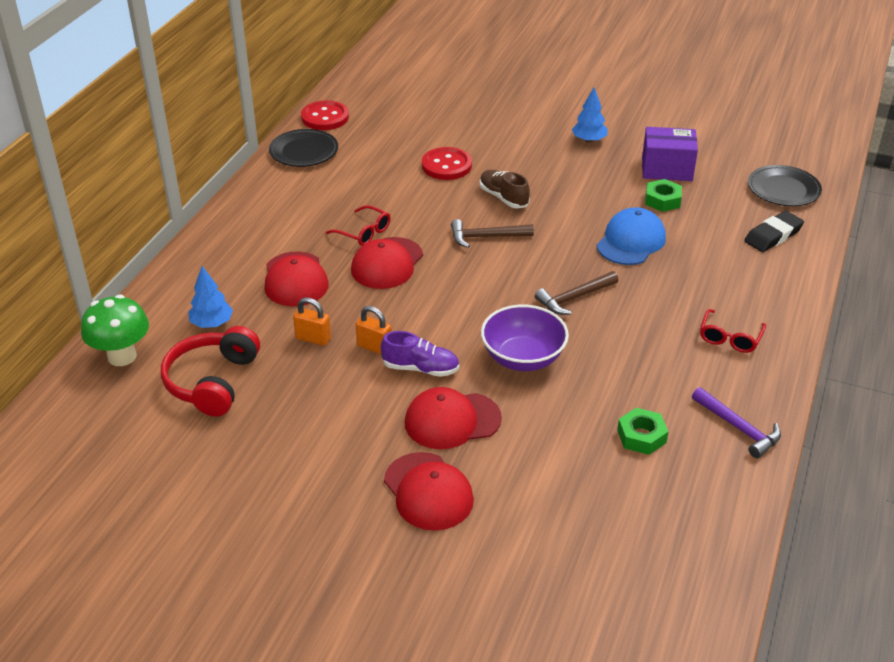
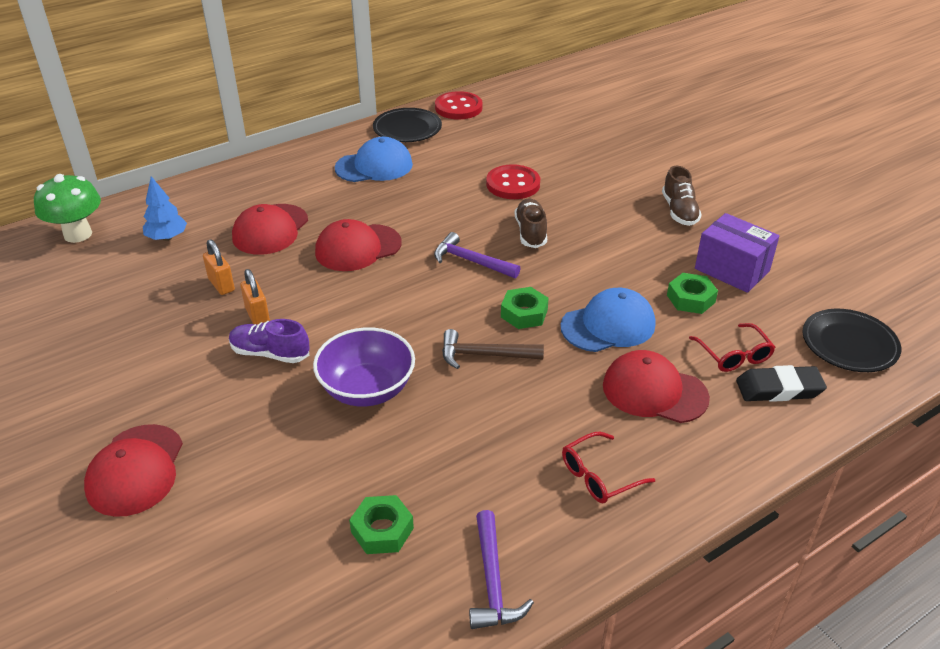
camera: 35 degrees right, 0 degrees up
red headphones [161,326,260,417] -> none
red glasses [325,205,390,246] -> red glasses moved to [689,323,775,372]
purple shoe [381,331,459,377] -> purple shoe turned 150 degrees clockwise [229,319,310,363]
red cap [405,387,502,449] -> red cap moved to [603,350,710,423]
brown hammer [451,219,534,248] -> purple hammer [434,232,521,278]
blue tree [572,88,608,143] -> brown shoe [662,166,702,226]
none -> blue cap [335,137,413,182]
none -> green nut [501,287,549,329]

